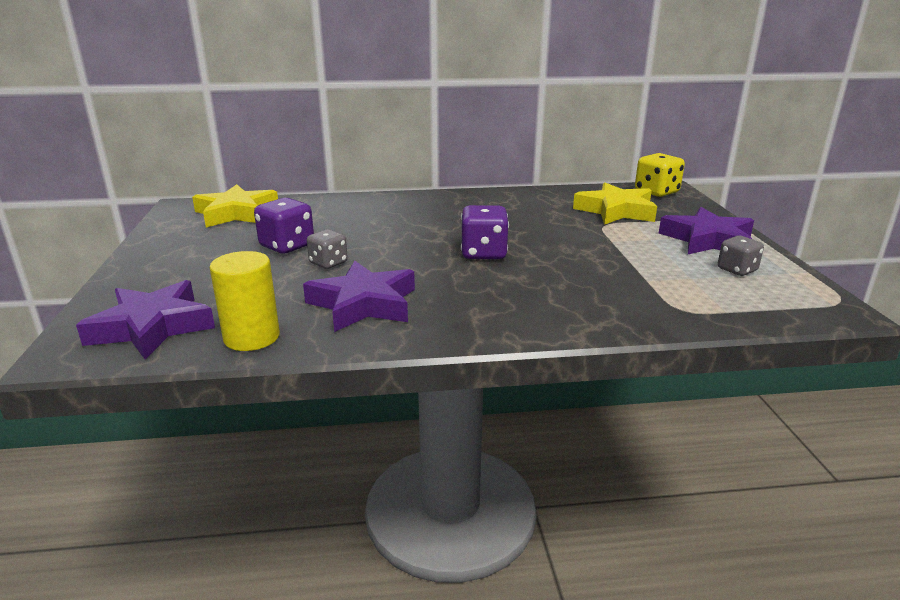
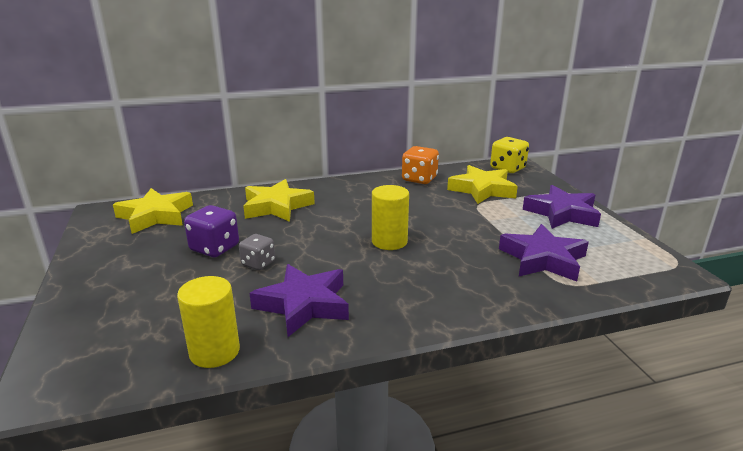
camera: 10 degrees left, 0 degrees up
purple star [76,280,215,360] -> purple star moved to [499,224,589,282]
purple dice [461,205,509,259] -> yellow cylinder [372,185,409,250]
grey dice [718,236,764,276] -> none
none -> yellow star [243,179,315,222]
none -> orange dice [402,146,439,184]

